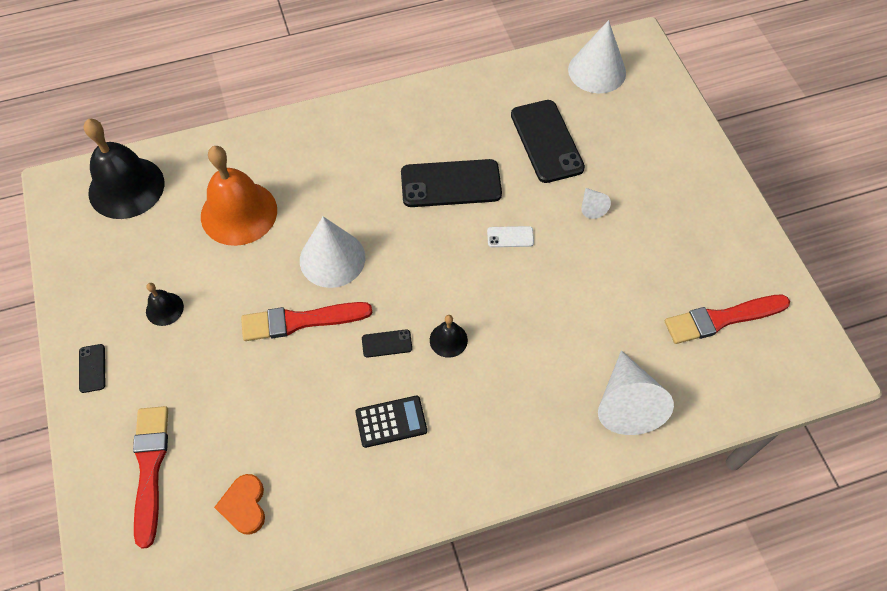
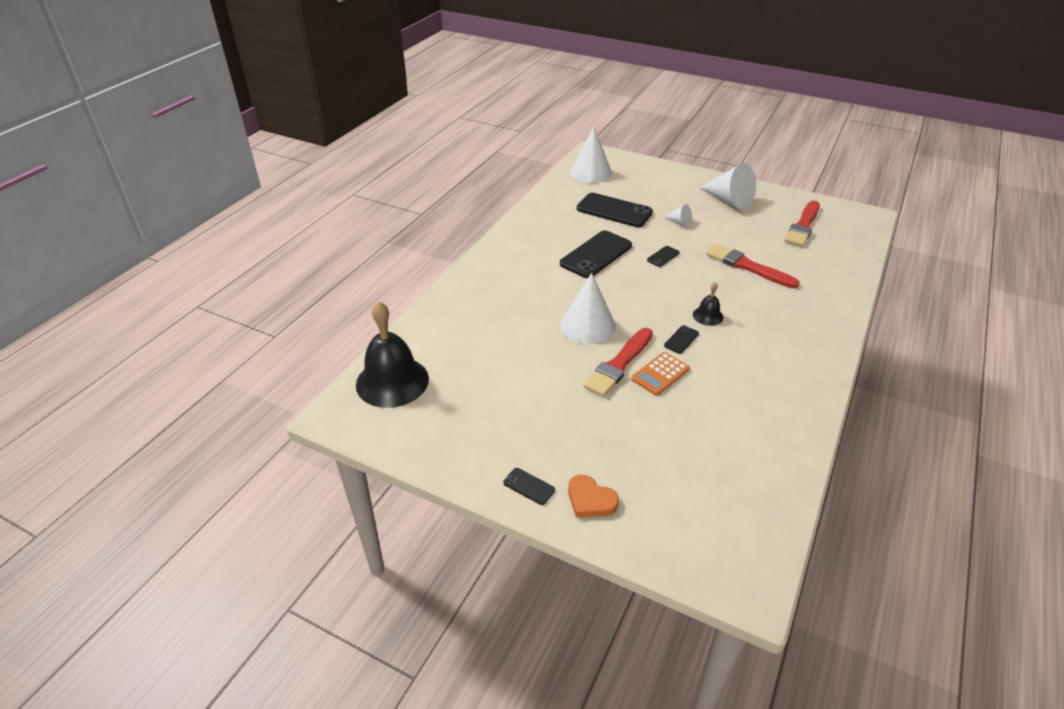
camera: 45 degrees left, 20 degrees down
red brush [133,406,168,549] -> red brush moved to [706,244,800,288]
black bell [146,283,184,326] -> none
orange bell [201,146,277,246] -> none
orange heart [214,474,265,535] -> orange heart moved to [568,475,619,518]
black calculator [355,396,427,448] -> none
white phone [487,226,534,247] -> black phone [647,246,680,267]
white cone [598,350,674,435] -> white cone moved to [700,163,756,210]
none -> orange calculator [631,352,690,396]

